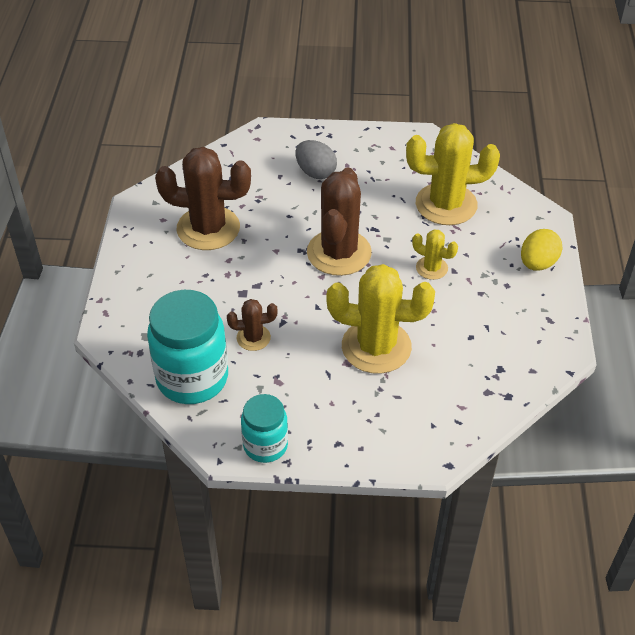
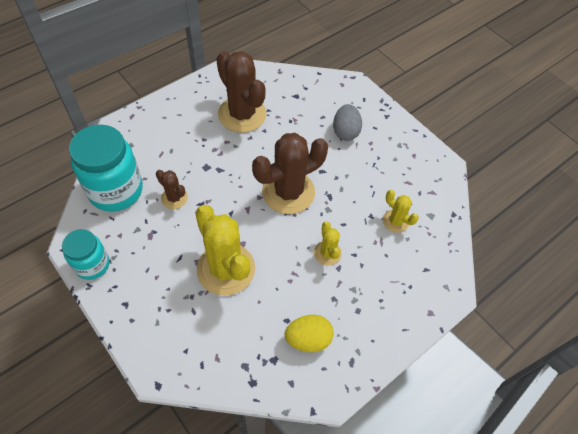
camera: 45 degrees right, 10 degrees up
yellow cactus [406,123,500,225] -> yellow cactus [383,190,419,233], size x0.49
yellow egg [521,229,562,271] -> yellow egg moved to [285,315,334,352]

